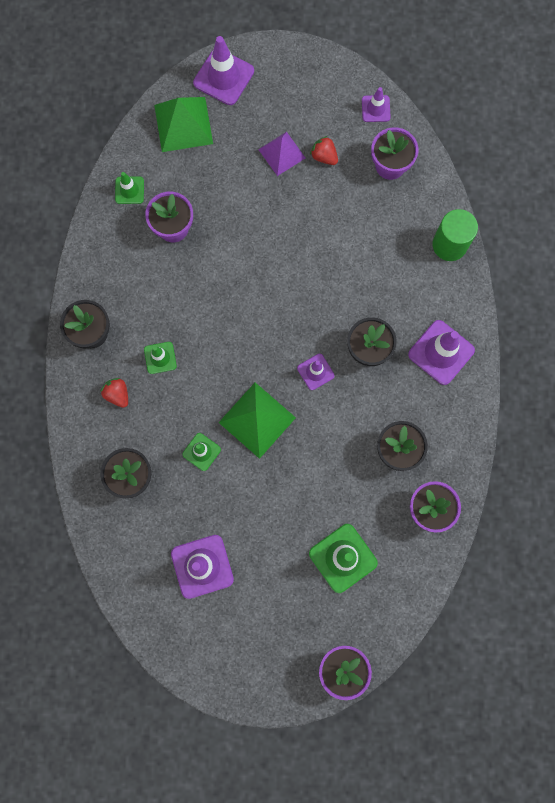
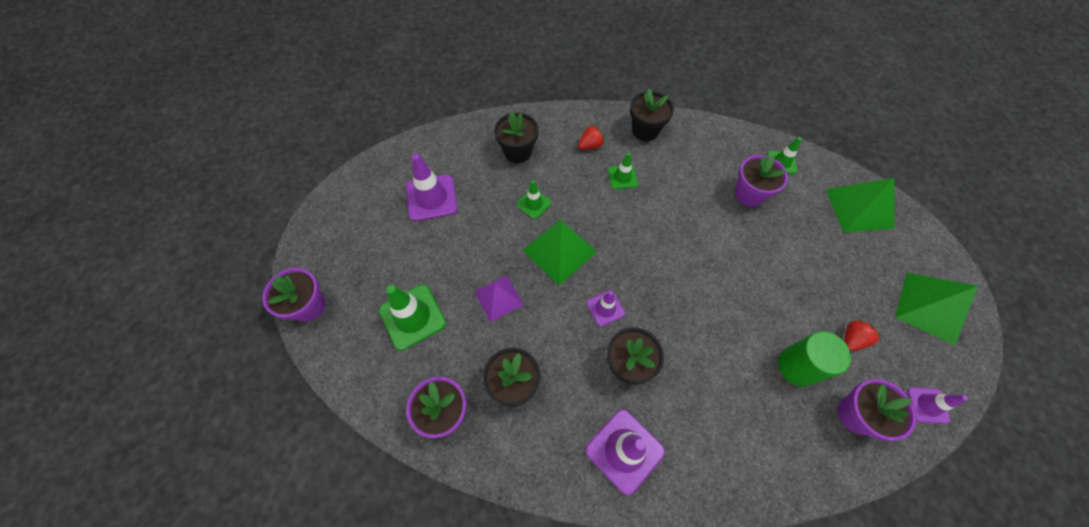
camera: 95 degrees right, 15 degrees down
purple traffic cone [193,36,254,105] -> none
purple pyramid [258,132,305,176] -> purple pyramid moved to [474,275,524,322]
green cylinder [433,209,478,261] -> green cylinder moved to [778,331,851,387]
none -> green pyramid [895,273,978,345]

